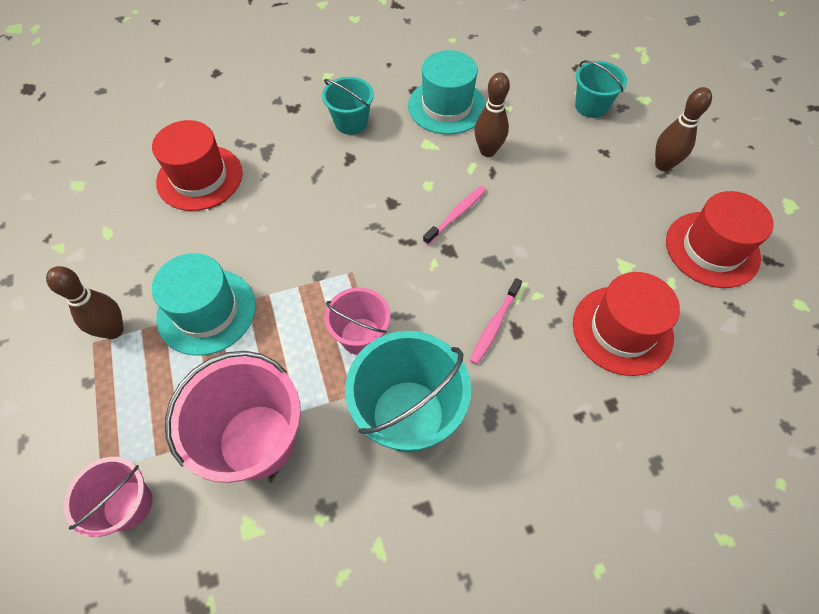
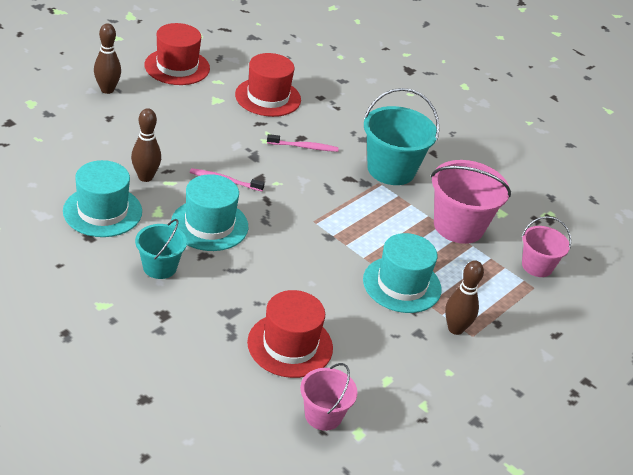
camera: 125 degrees left, 20 degrees down
pink bucket [325,287,390,355] -> pink bucket moved to [300,363,358,431]
turquoise bucket [575,60,627,118] -> none
none -> turquoise hat [171,174,248,251]

